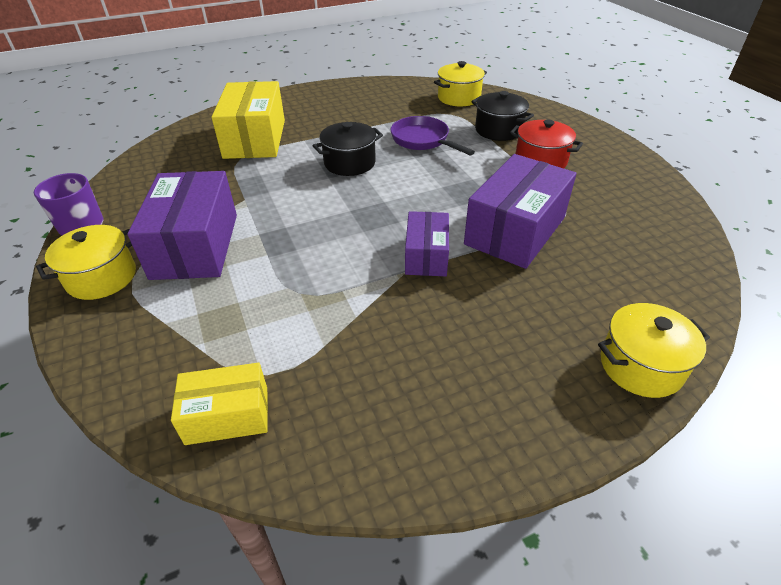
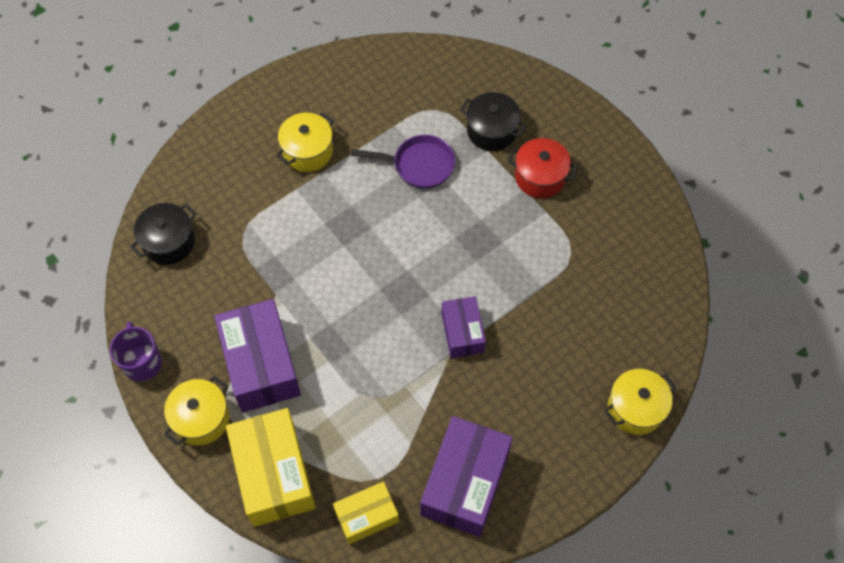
camera: 15 degrees left, 20 degrees up
yellow box [211,81,285,159] -> yellow box moved to [226,408,316,527]
black pot [313,122,383,176] -> black pot moved to [130,203,196,265]
purple pan [390,116,475,155] -> purple pan turned 150 degrees clockwise [350,135,455,189]
yellow pot [434,61,487,106] -> yellow pot moved to [276,112,334,172]
purple box [464,154,577,269] -> purple box moved to [420,416,513,537]

